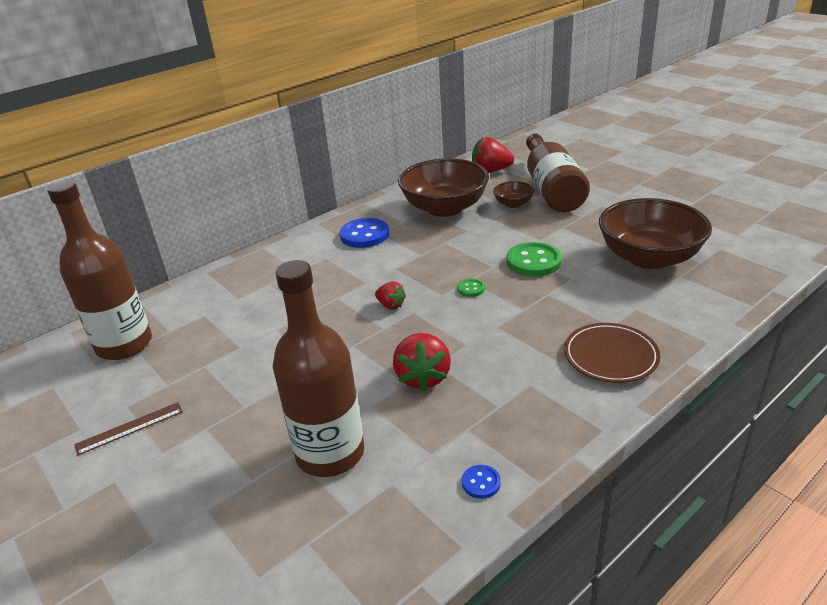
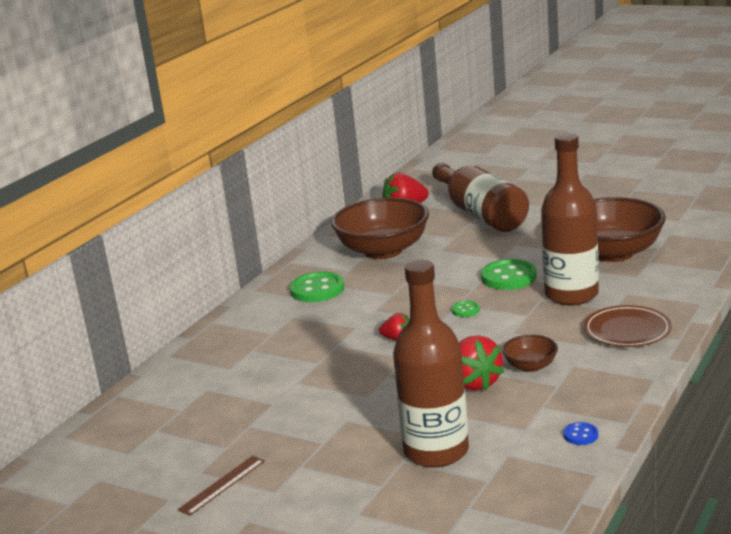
camera: 20 degrees left, 10 degrees down
brown bottle [47,180,152,360] -> brown bottle moved to [541,133,599,306]
blue button [340,218,389,248] -> green button [290,271,344,302]
brown bowl [493,181,534,208] -> brown bowl moved to [502,335,558,372]

